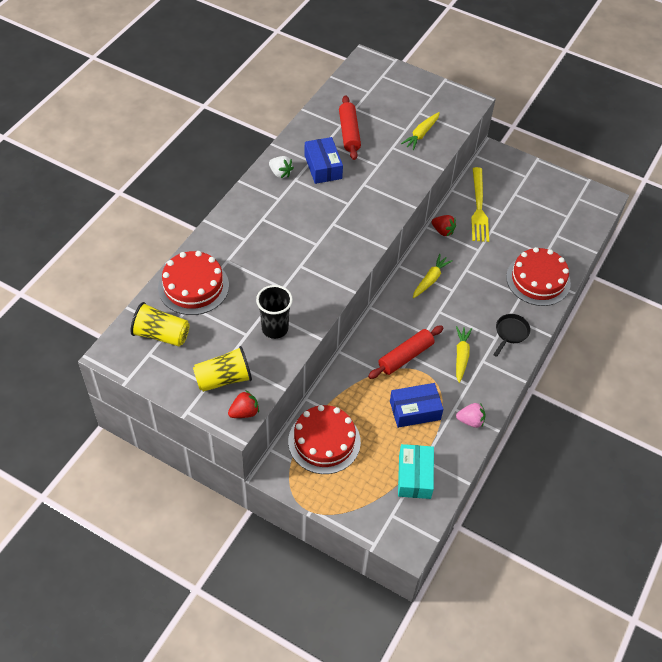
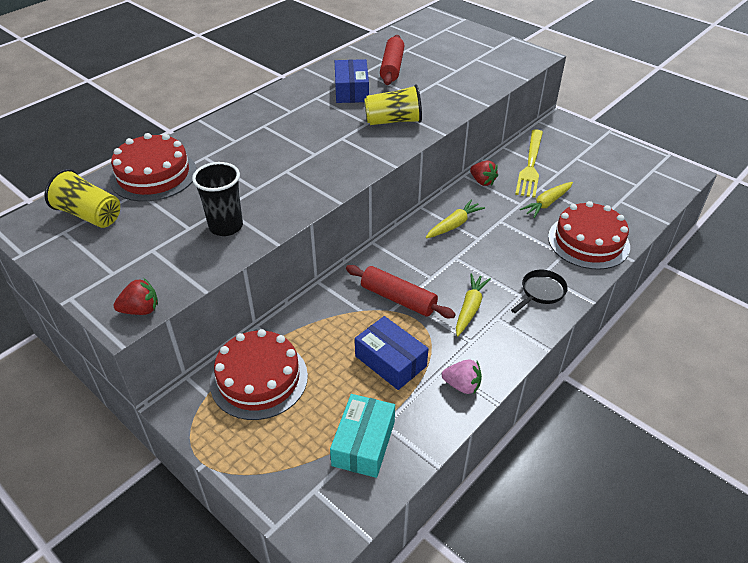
camera: 15 degrees right, 10 degrees down
yellow cup [193,346,252,392] -> yellow cup moved to [364,84,422,125]
white strawberry [269,156,294,178] -> none
red rolling pin [368,325,443,379] -> red rolling pin turned 60 degrees clockwise [346,265,456,318]
blue box [390,383,444,428] -> blue box turned 45 degrees clockwise [355,316,429,390]
yellow carrot [401,112,440,150] -> yellow carrot moved to [520,182,573,218]

